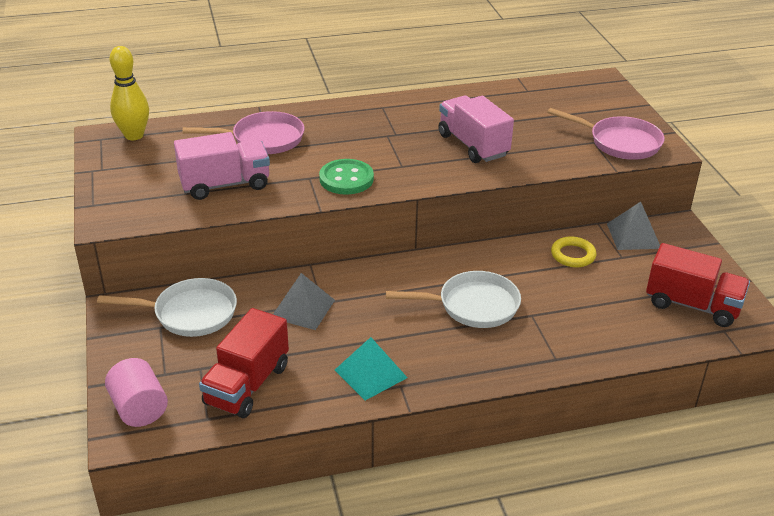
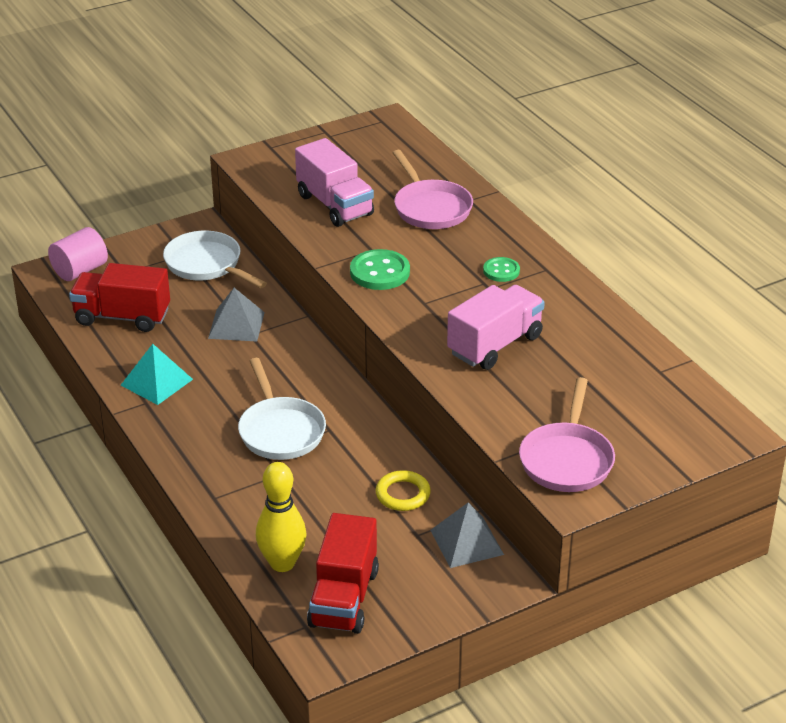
camera: 75 degrees right, 0 degrees up
white pan [97,278,237,337] -> white pan turned 150 degrees clockwise [163,231,267,288]
yellow bowling pin [110,46,149,140] -> yellow bowling pin moved to [256,462,306,572]
none -> green button [483,257,520,282]

